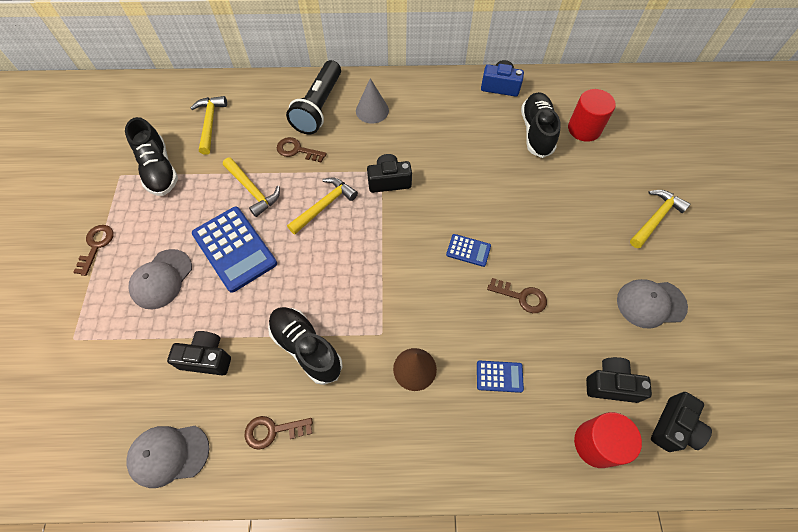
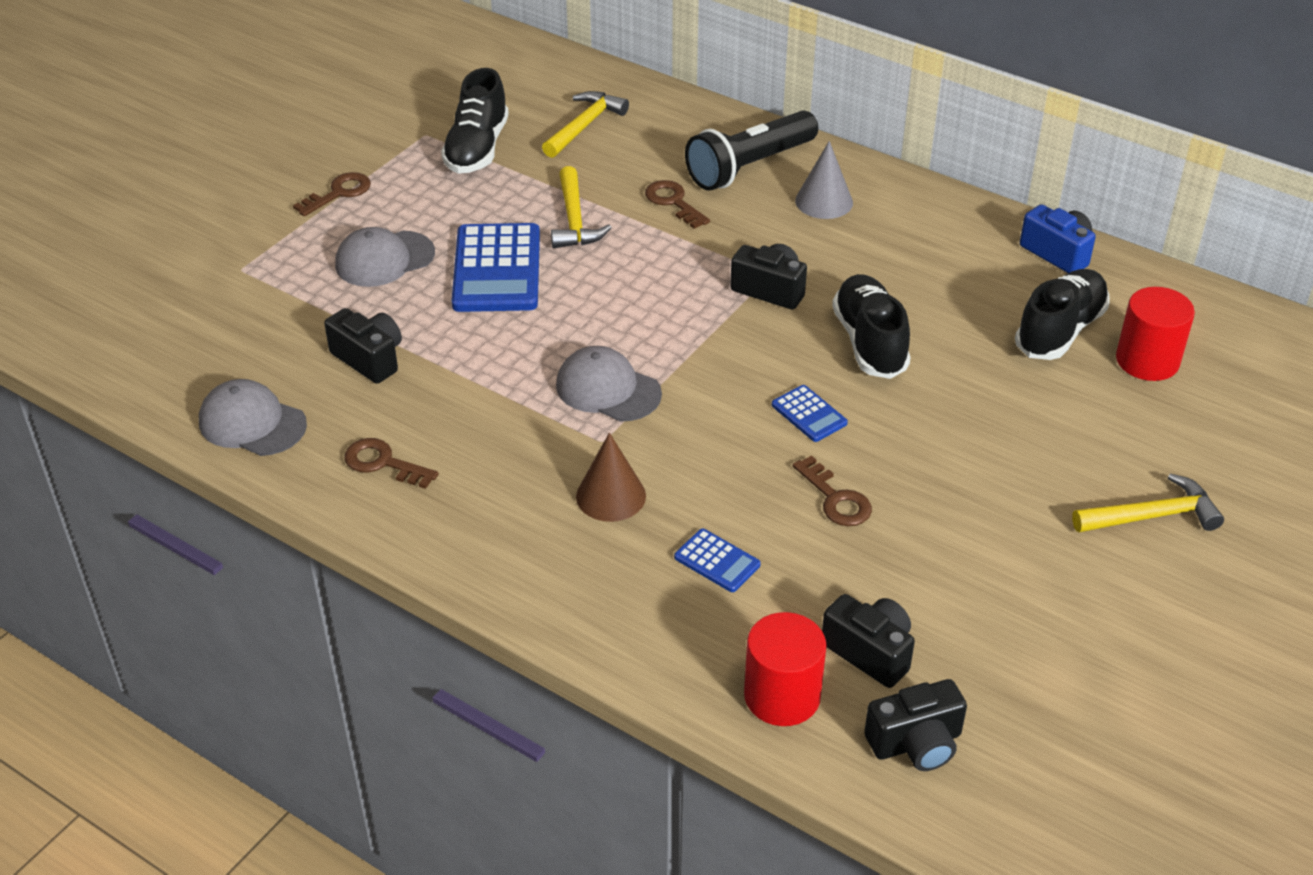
camera: 35 degrees right, 20 degrees down
black shoe [268,307,343,385] -> black shoe moved to [832,274,911,379]
yellow hammer [287,178,358,234] -> none
grey cap [617,279,688,329] -> grey cap moved to [556,346,662,422]

